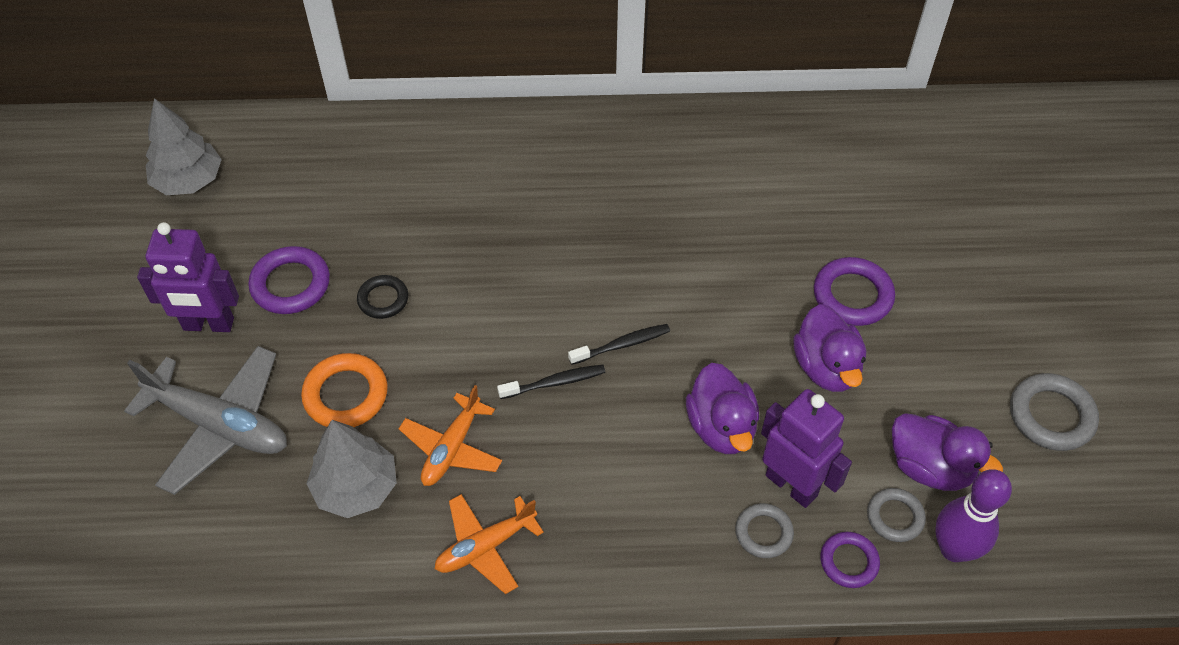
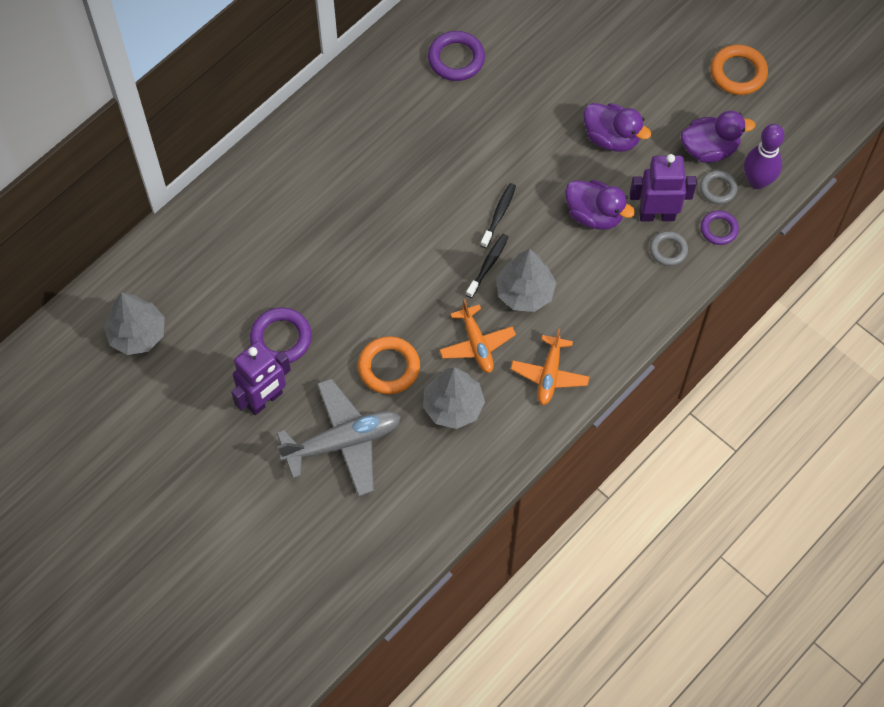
camera: 45 degrees left, 10 degrees up
black ring [357,275,408,319] -> none
purple ring [814,257,895,326] -> purple ring moved to [428,31,485,81]
grey ring [1010,373,1099,451] -> orange ring [710,45,768,95]
none -> grey tree [496,249,556,312]

